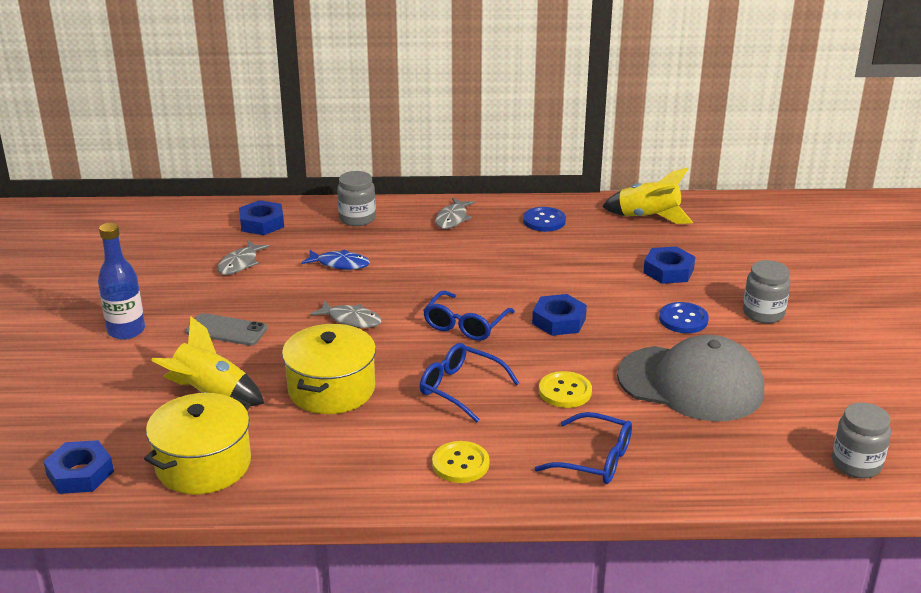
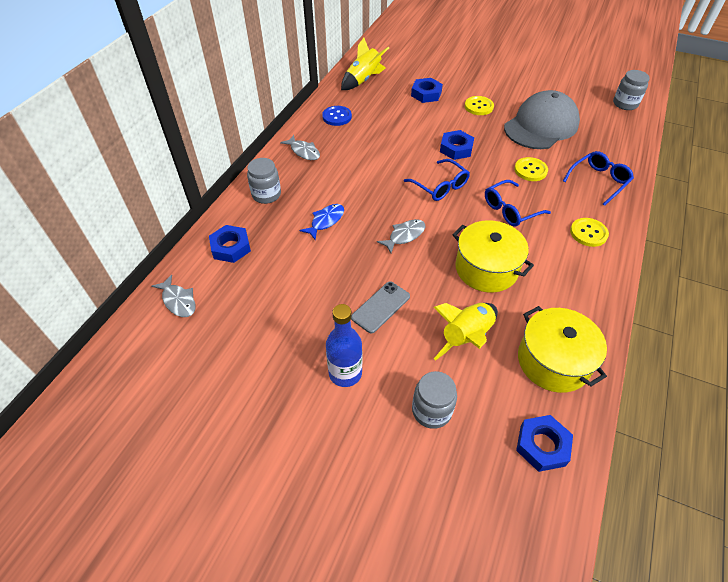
camera: 65 degrees left, 20 degrees up
grey fish [217,240,270,275] -> grey fish moved to [152,274,196,317]
blue button [659,302,709,333] -> yellow button [465,96,494,115]
grey jar [743,260,790,323] -> grey jar moved to [412,371,457,429]

